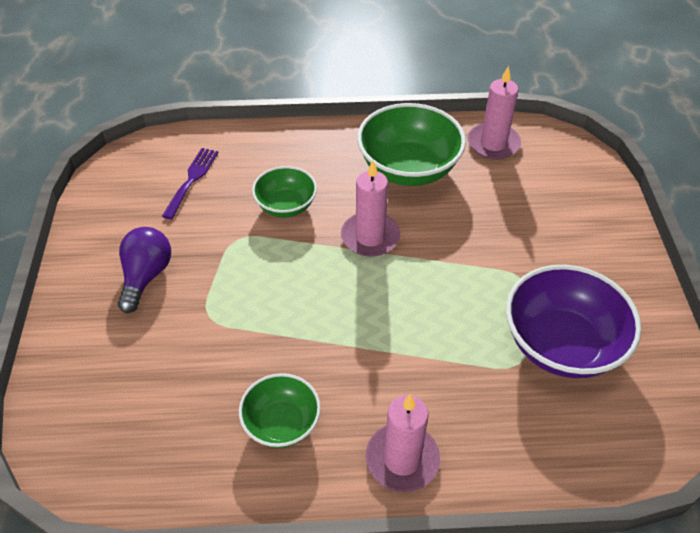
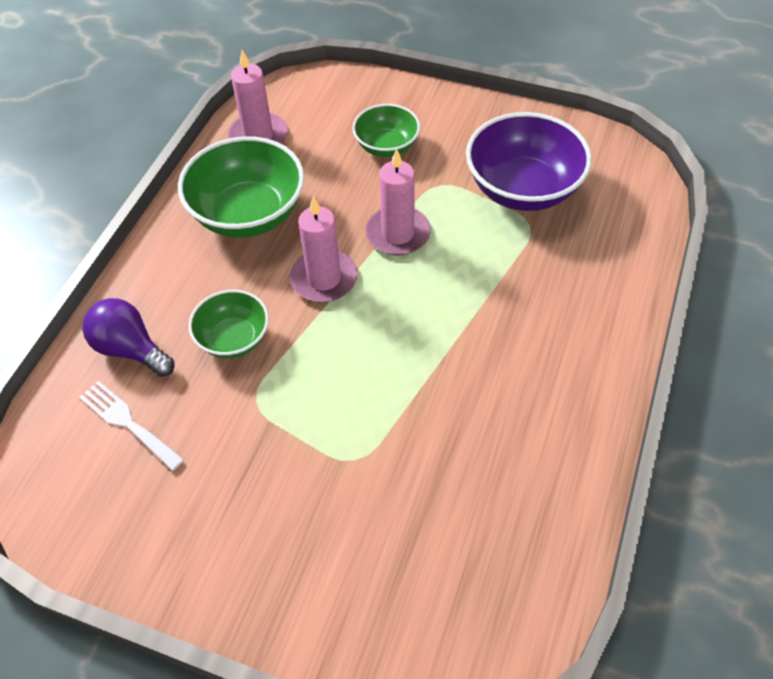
camera: 65 degrees left, 5 degrees up
purple light bulb [118,227,171,313] -> purple light bulb moved to [82,298,175,377]
purple fork [162,148,219,219] -> white fork [79,381,184,471]
green bowl [239,373,321,448] -> green bowl moved to [352,104,420,157]
pink candle [366,394,440,492] -> pink candle moved to [365,149,431,255]

